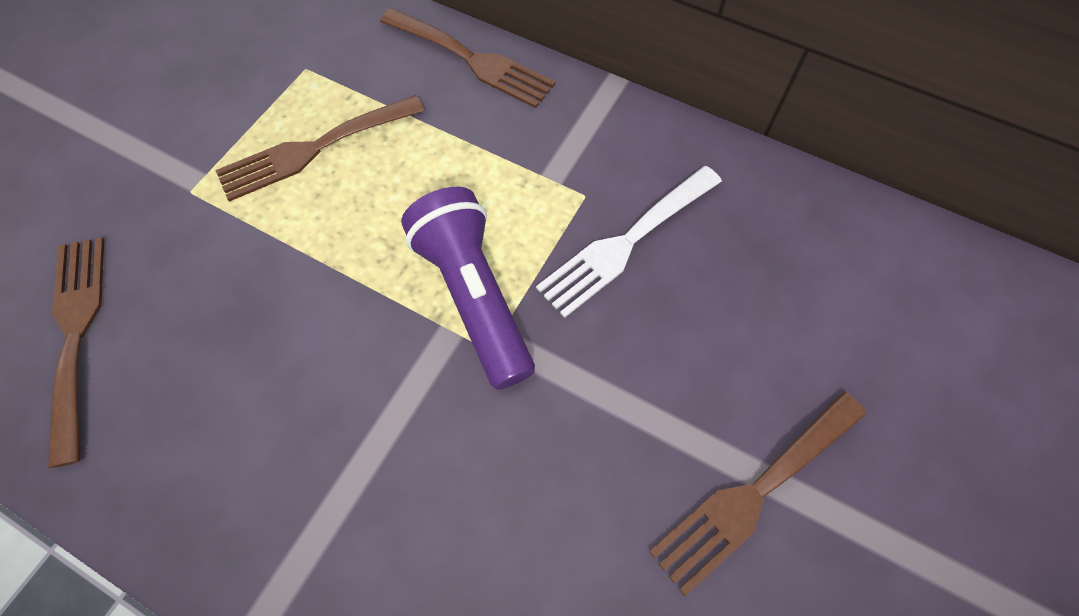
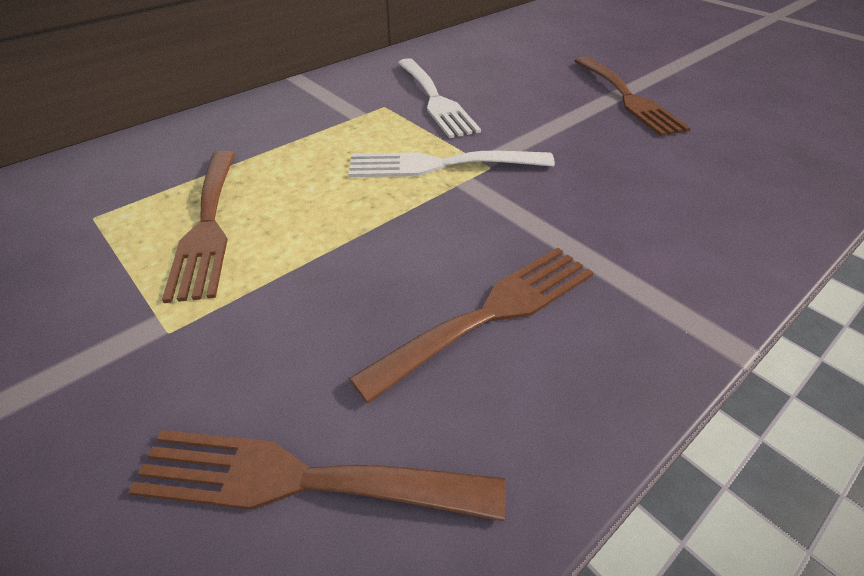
camera: 70 degrees left, 20 degrees down
brown fork [380,8,556,108] -> brown fork moved to [349,248,594,403]
purple flashlight [401,187,535,390] -> white fork [348,151,555,177]

